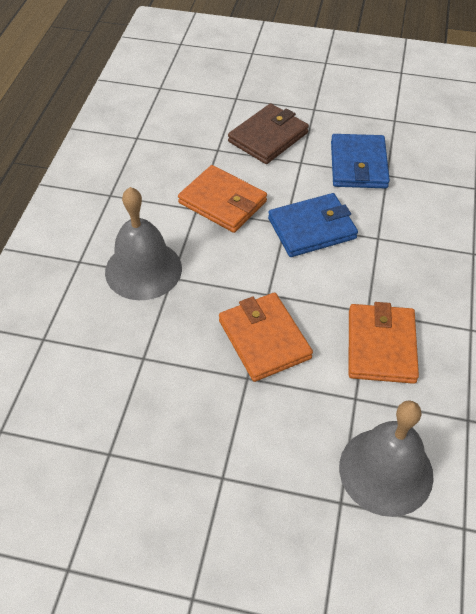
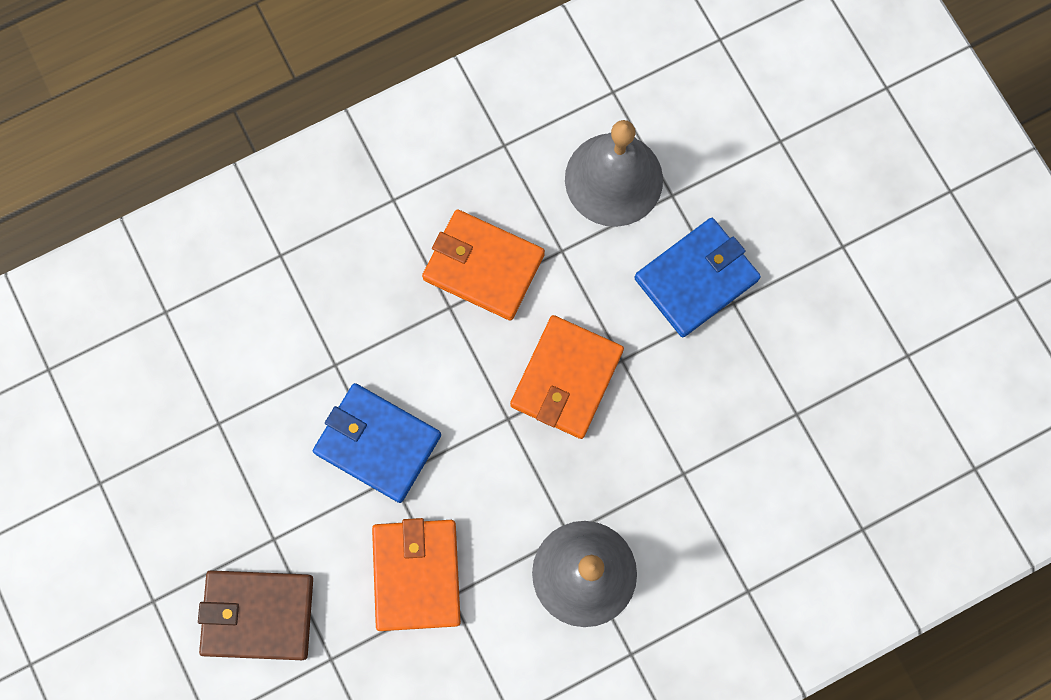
camera: 130 degrees left, 25 degrees up
blue wallet [331,134,390,188] -> blue wallet moved to [634,218,761,337]
orange wallet [348,302,419,384] -> orange wallet turned 60 degrees clockwise [422,209,545,320]

